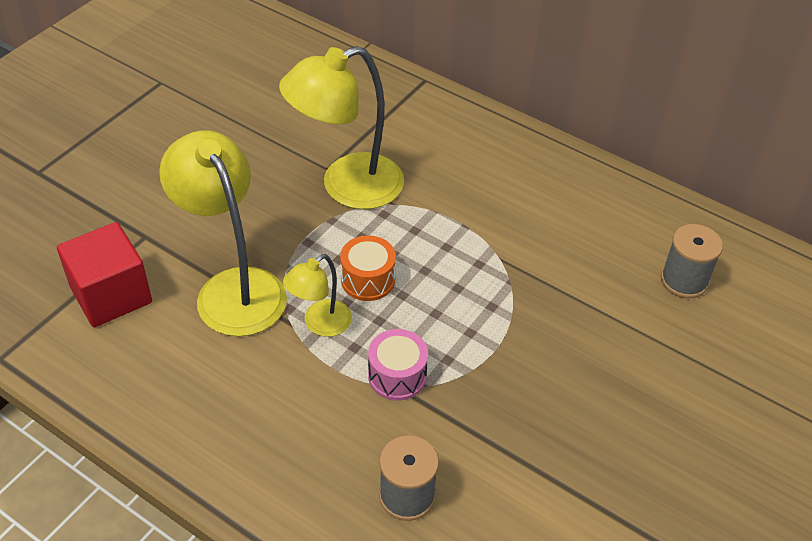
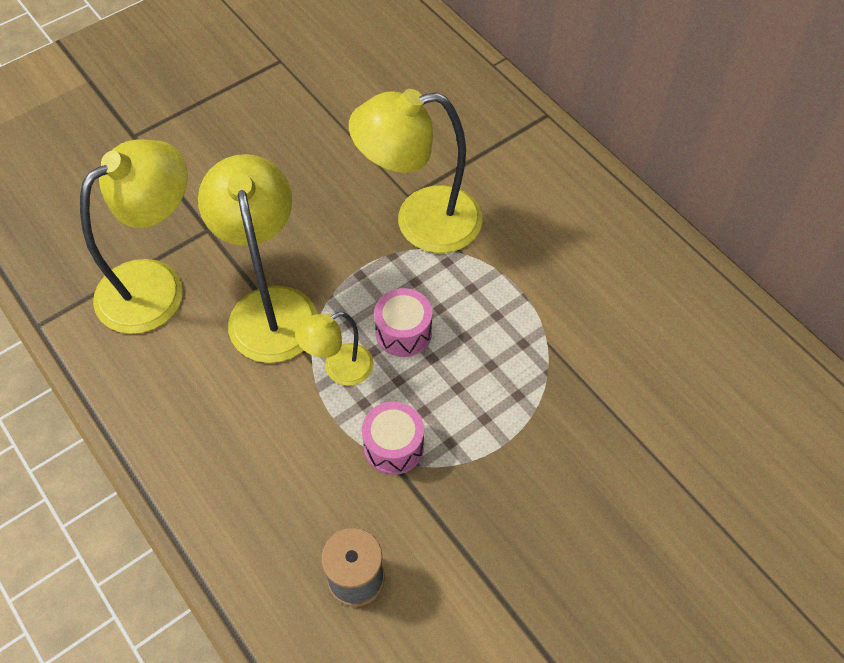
camera: 20 degrees right, 10 degrees up
red cube [57,222,152,327] -> yellow lamp [80,139,188,334]
orange drum [340,235,396,301] -> pink drum [374,288,432,357]
grey spool [661,224,723,298] -> none

